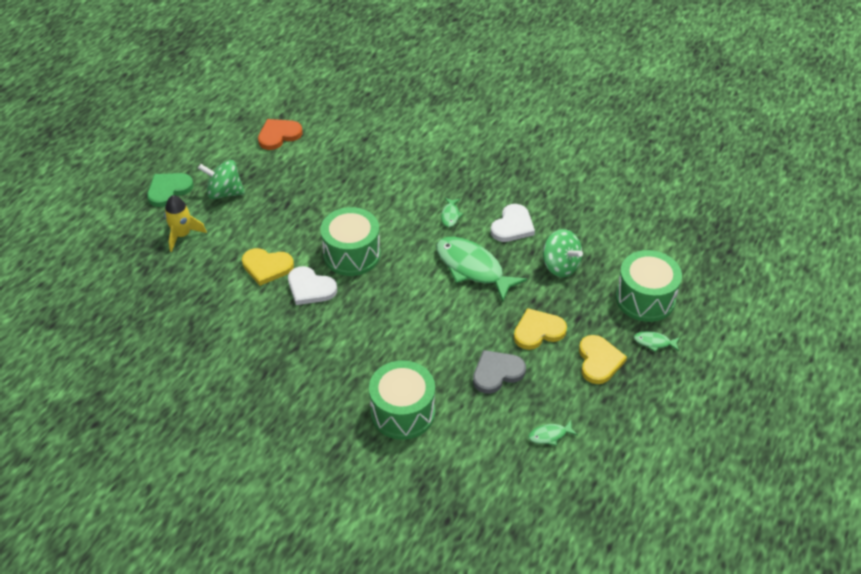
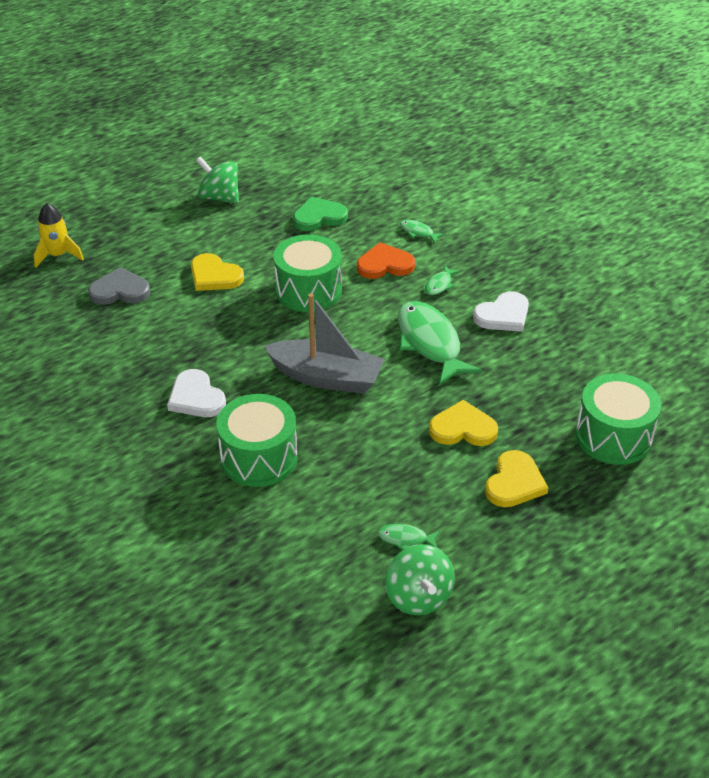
camera: 25 degrees right, 5 degrees down
green heart [147,173,194,207] -> green heart moved to [293,197,348,231]
yellow rocket [164,195,207,252] -> yellow rocket moved to [34,203,84,268]
orange heart [258,119,303,150] -> orange heart moved to [357,242,415,279]
white heart [288,266,337,305] -> white heart moved to [167,369,226,417]
grey heart [473,350,526,394] -> grey heart moved to [88,267,150,305]
green spinning top [543,229,583,277] -> green spinning top moved to [385,544,455,615]
green fish [634,331,680,352] -> green fish moved to [400,219,445,243]
none -> grey boat [264,293,385,394]

